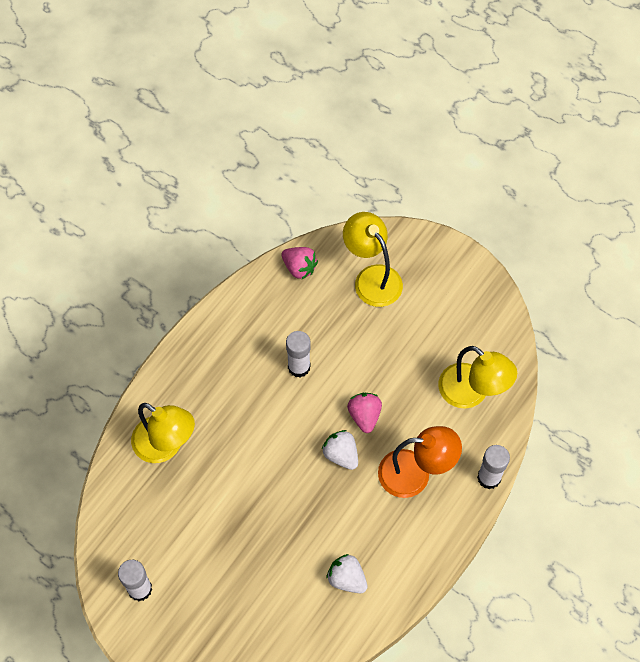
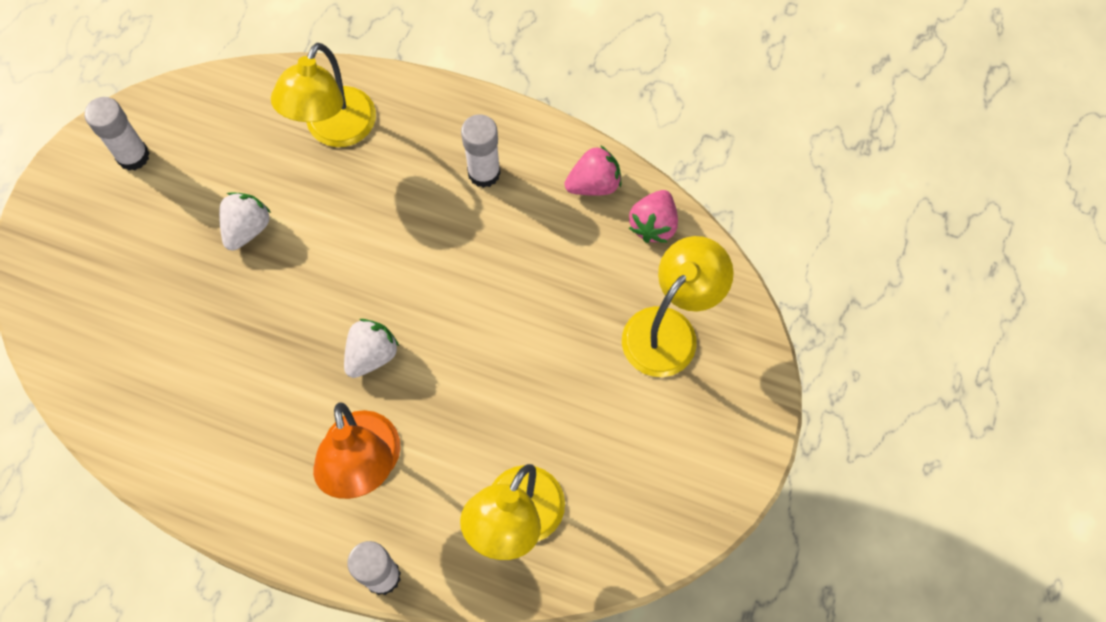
camera: 75 degrees right, 5 degrees up
white glue stick [286,331,311,378] -> white glue stick moved to [461,114,501,188]
white strawberry [326,554,367,593] -> white strawberry moved to [219,192,271,251]
pink strawberry [347,393,382,433] -> pink strawberry moved to [564,145,621,196]

